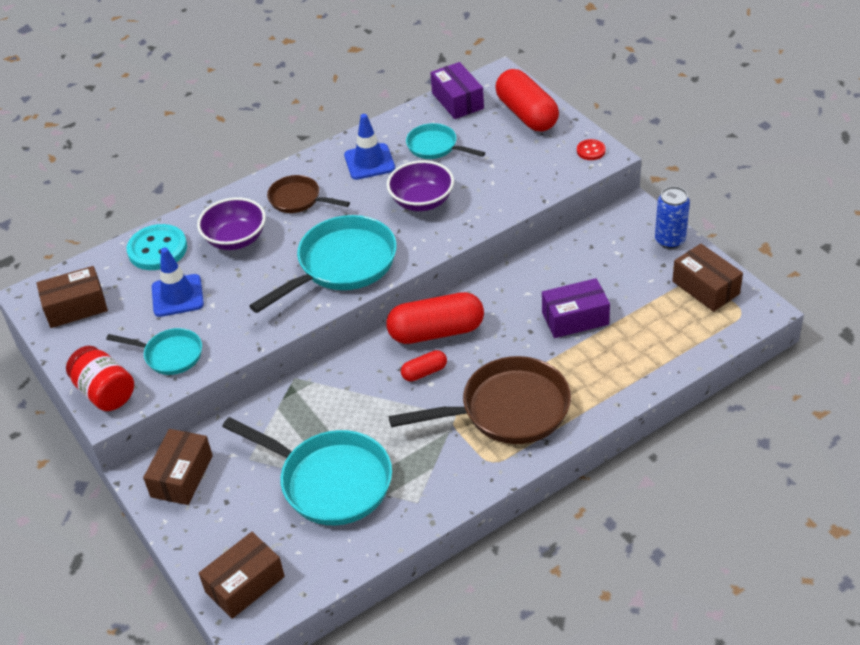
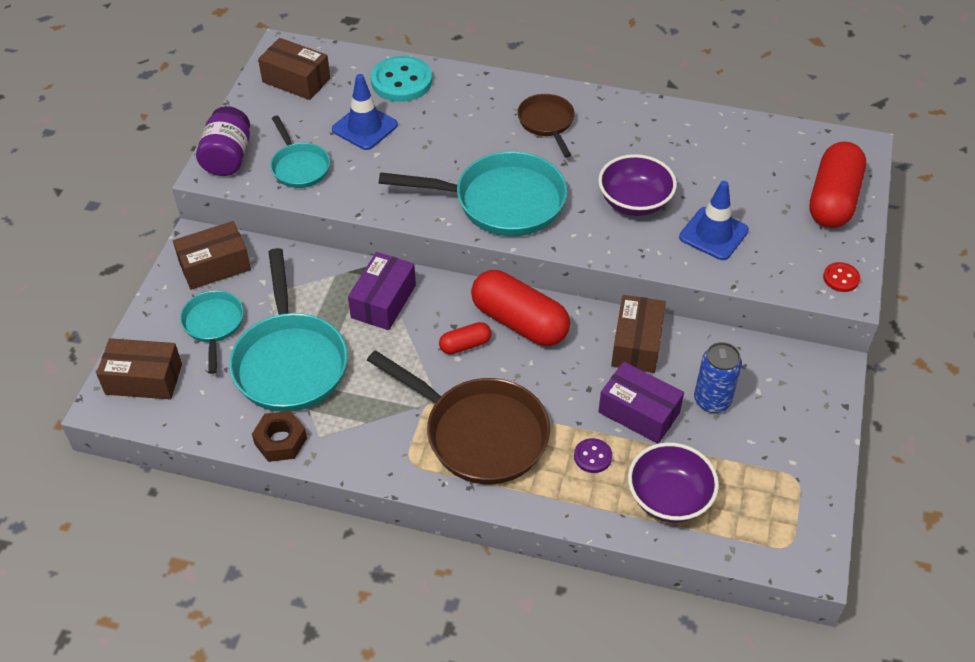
camera: 45 degrees right, 5 degrees up
red jar [66,346,134,411] -> purple jar [196,106,250,176]
purple bowl [197,197,266,250] -> purple bowl moved to [628,442,719,523]
blue traffic cone [344,114,395,180] -> blue traffic cone moved to [679,181,749,260]
red capsule [401,350,447,381] -> red capsule turned 45 degrees counterclockwise [439,322,491,355]
turquoise pan [406,123,485,159] -> turquoise pan moved to [180,291,244,374]
purple box [430,62,484,119] -> purple box moved to [348,252,416,330]
blue can [655,186,690,249] -> blue can moved to [694,342,742,413]
brown box [672,244,743,312] -> brown box moved to [611,295,666,373]
none -> brown nut [252,411,307,462]
none -> purple button [574,438,612,473]

